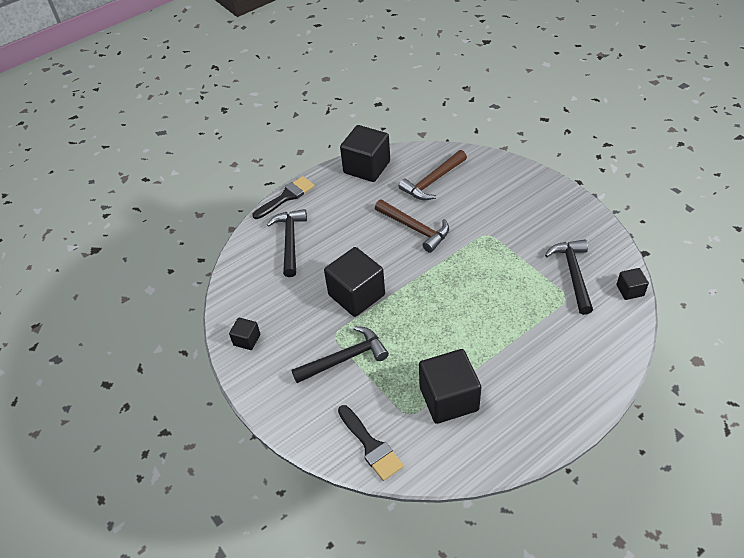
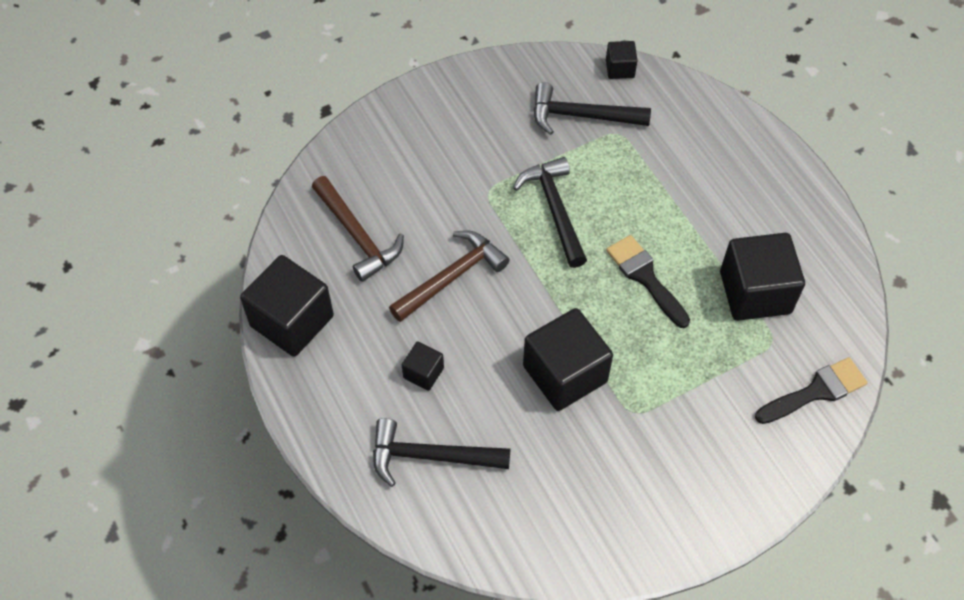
camera: 85 degrees left, 10 degrees up
black cube [229,317,260,350] -> black cube moved to [402,342,444,391]
black brush [252,176,315,219] -> black brush moved to [606,235,690,328]
black hammer [291,326,389,383] -> black hammer moved to [513,157,587,268]

